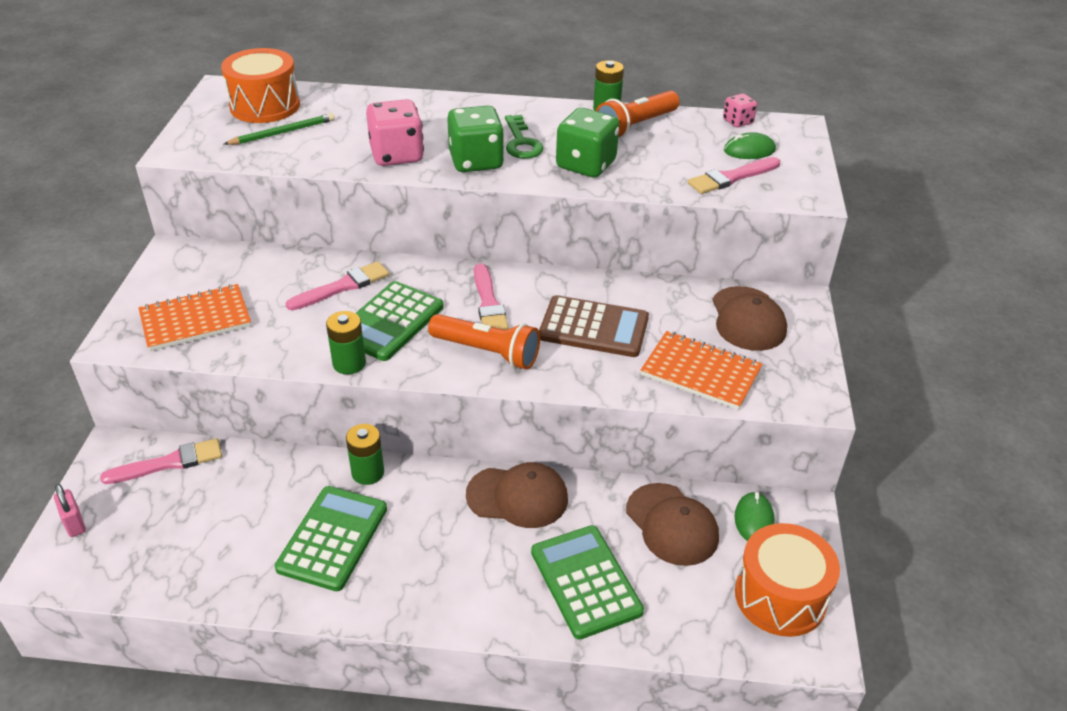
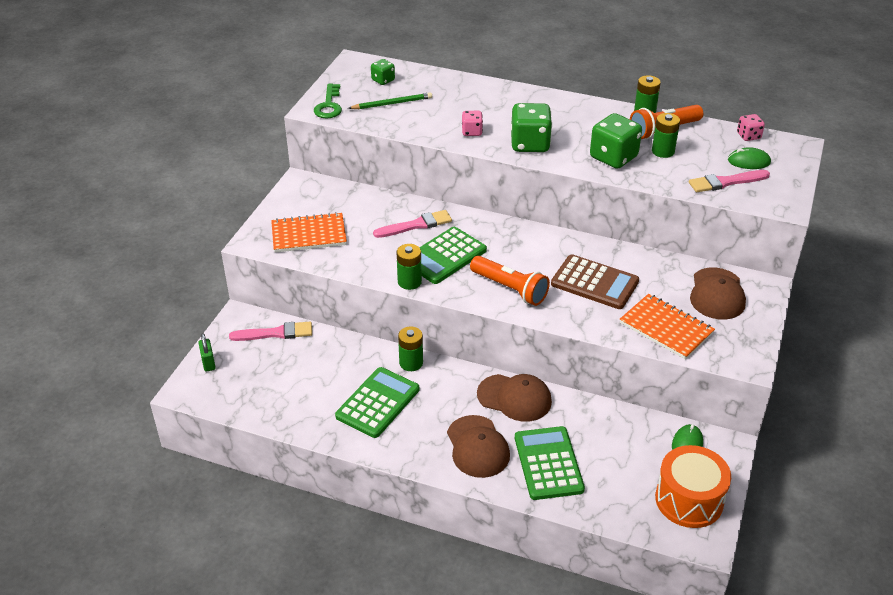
camera: 15 degrees right, 0 degrees up
pink padlock [54,484,86,537] -> green padlock [199,334,216,372]
orange drum [221,48,300,123] -> green dice [371,59,395,85]
pink dice [366,99,424,166] -> pink dice [462,111,483,136], size x0.53
pink brush [474,264,509,330] -> none
green key [505,115,544,159] -> green key moved to [314,84,342,118]
brown cap [626,483,719,566] -> brown cap moved to [447,415,510,478]
none -> green battery [652,113,680,158]

